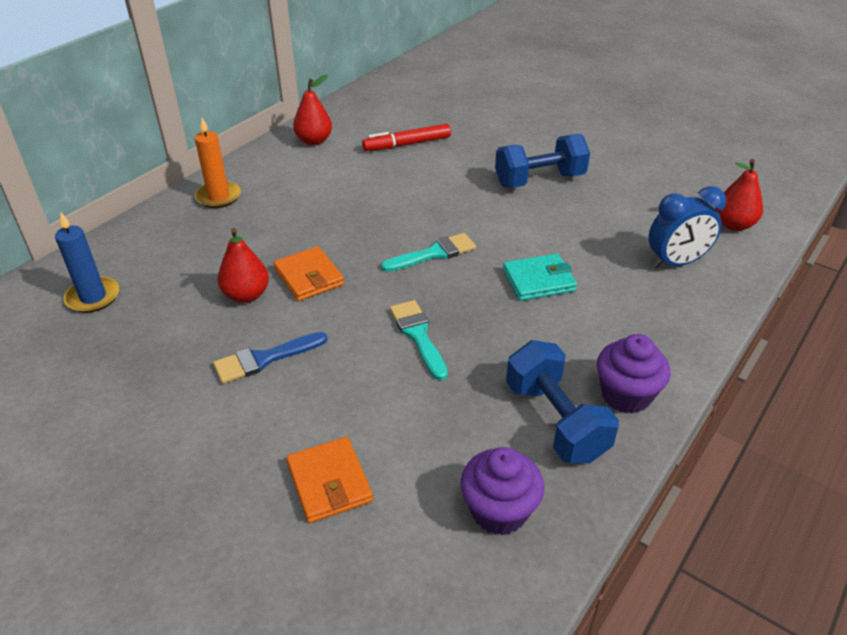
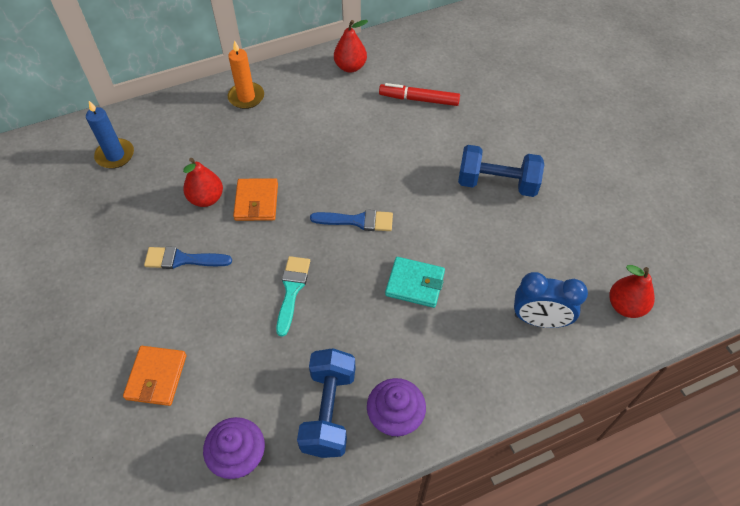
camera: 30 degrees right, 15 degrees up
turquoise brush [381,233,476,272] -> blue brush [310,210,393,231]

